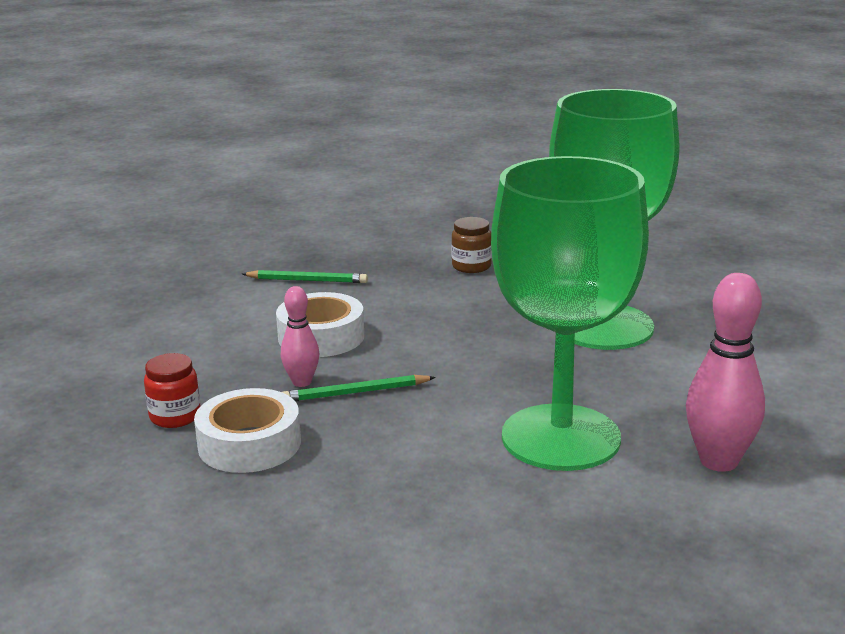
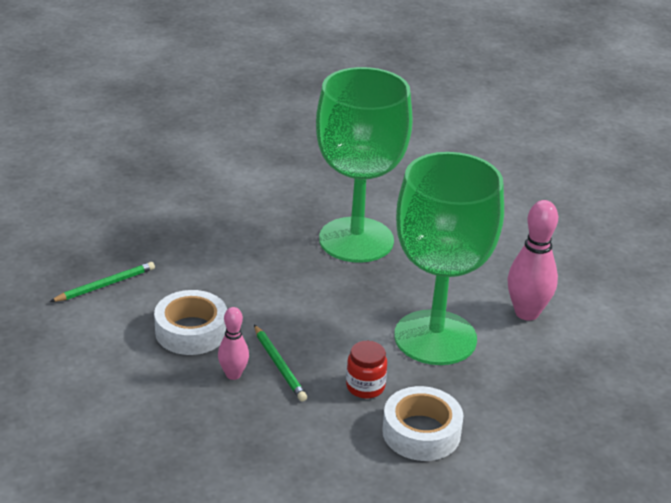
camera: 45 degrees left, 10 degrees up
red jar [144,353,200,428] -> red jar moved to [346,341,387,399]
white tape [194,388,301,473] -> white tape moved to [382,386,463,461]
green pencil [282,375,436,402] -> green pencil turned 60 degrees counterclockwise [254,325,307,401]
brown jar [451,217,492,273] -> none

